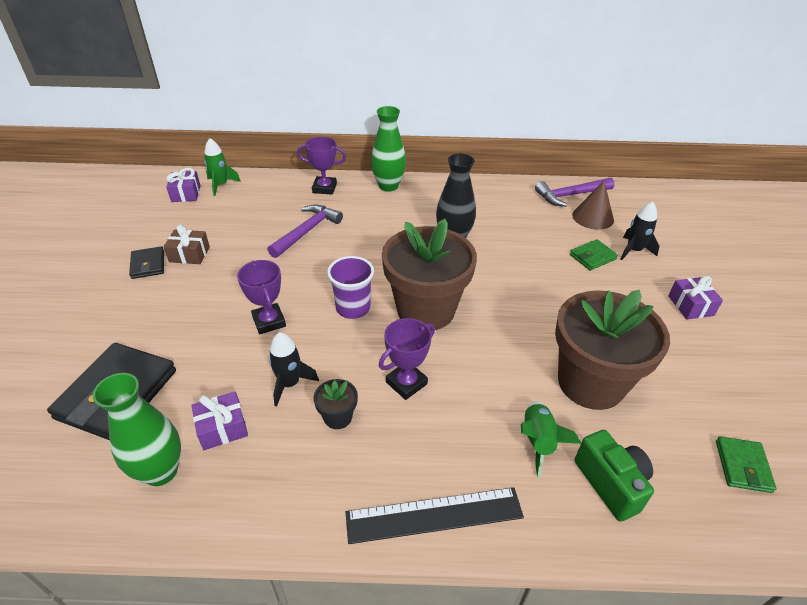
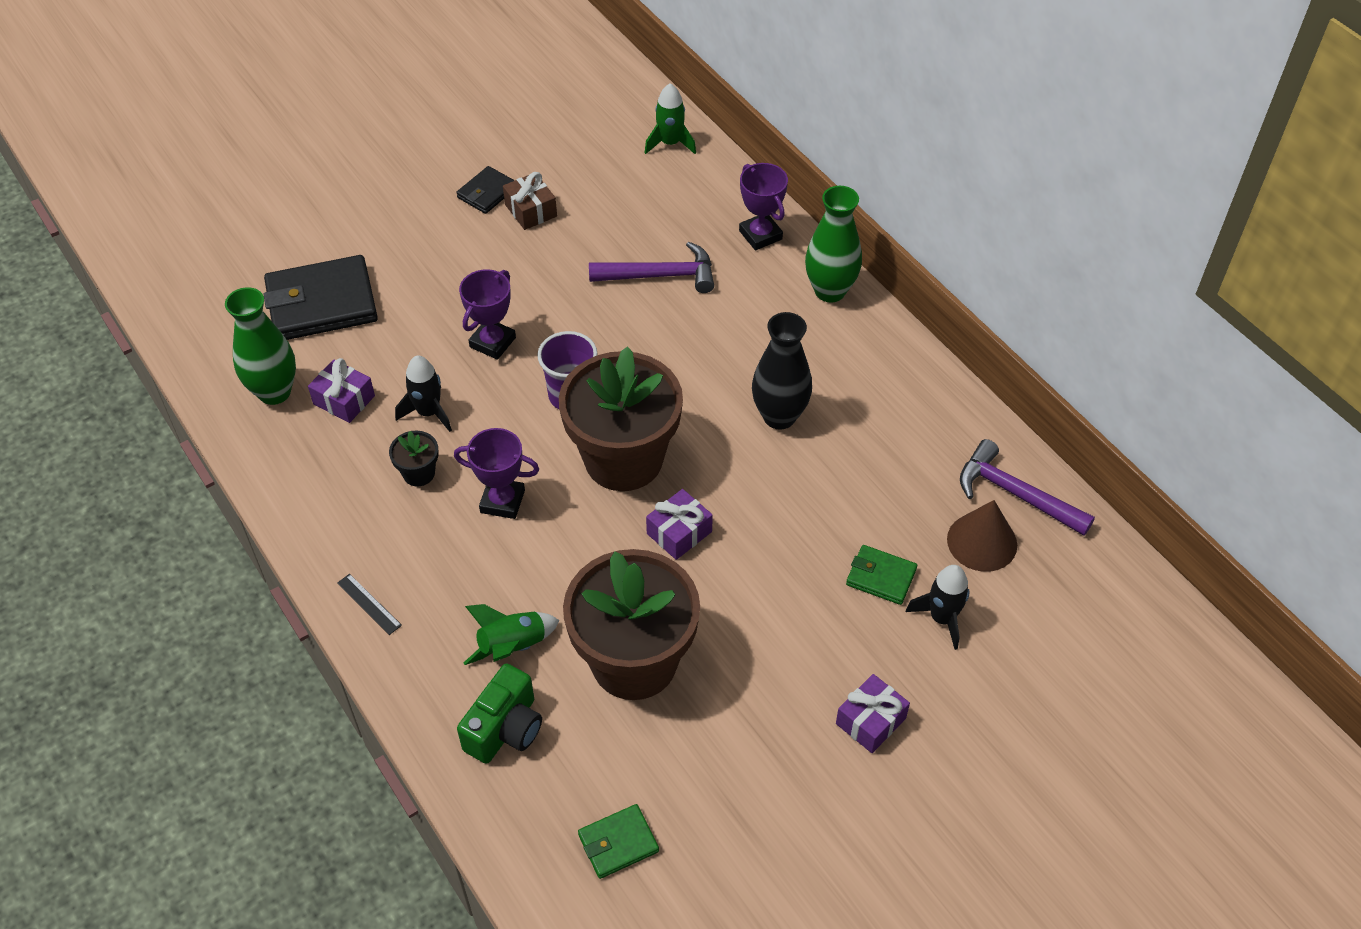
camera: 55 degrees right, 10 degrees up
purple gift [166,168,200,202] -> purple gift moved to [646,489,713,560]
black ruler [345,487,524,544] -> black ruler [337,574,402,635], size x0.46

